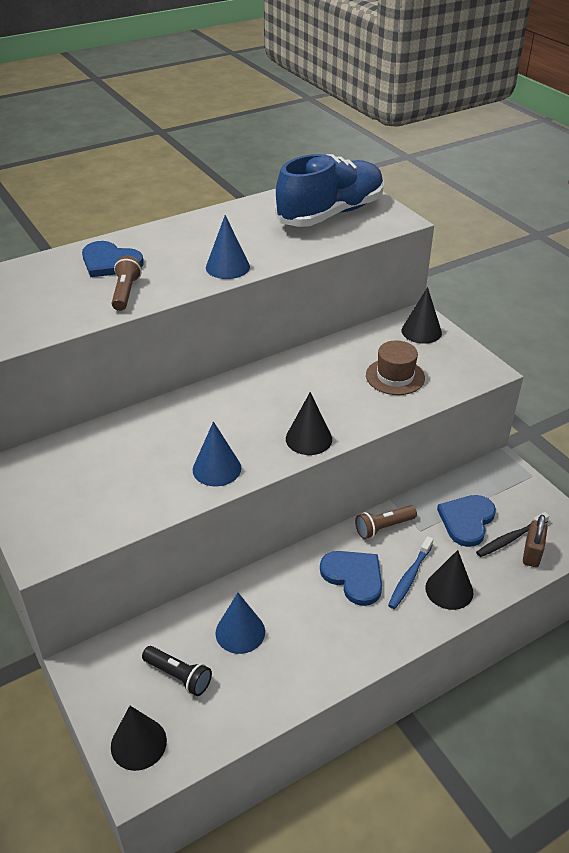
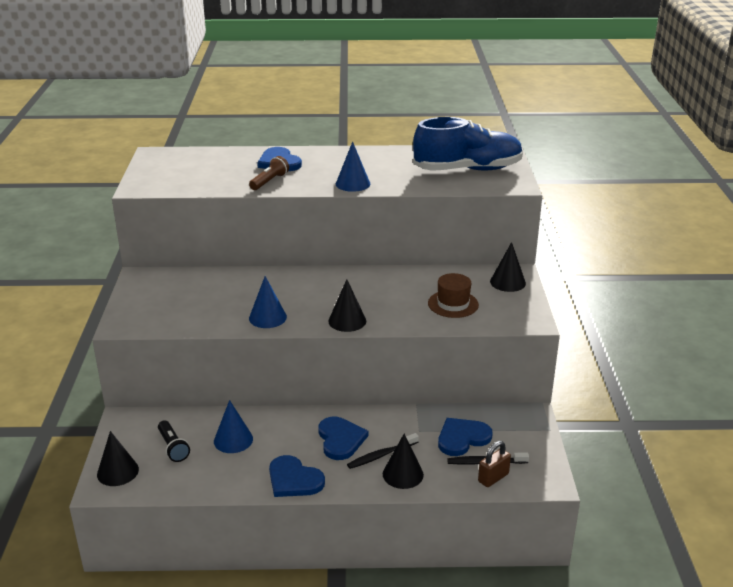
camera: 30 degrees right, 10 degrees down
brown flashlight [355,505,417,539] -> none
blue toothbrush [388,536,433,609] -> black toothbrush [347,433,419,469]
none -> blue heart [269,455,325,497]

